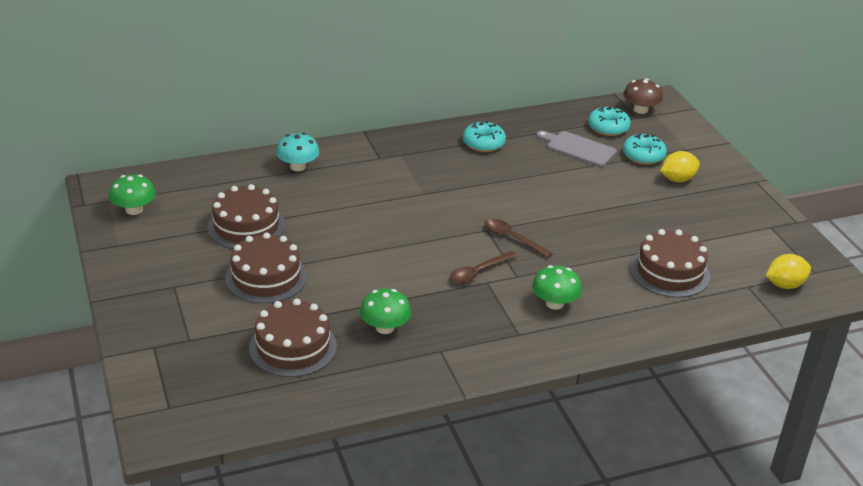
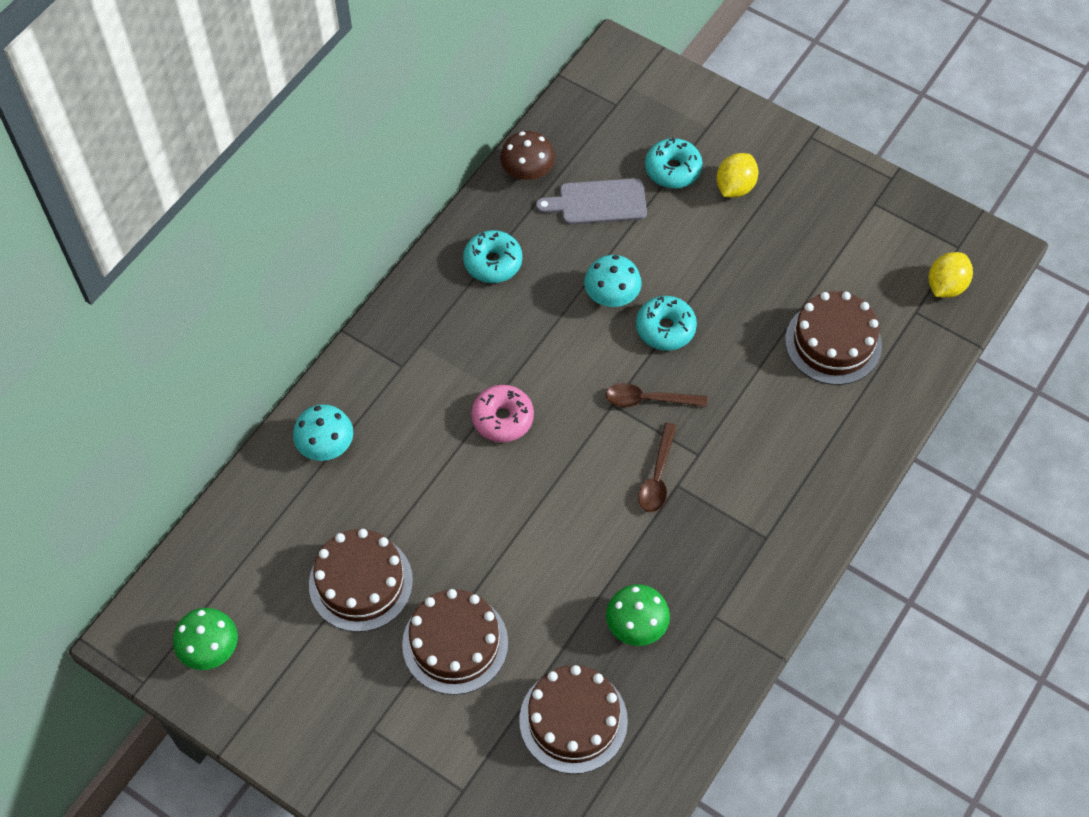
camera: 35 degrees left, 25 degrees up
green mushroom [532,265,582,310] -> none
turquoise donut [588,106,631,136] -> turquoise donut moved to [636,296,697,351]
brown mushroom [623,78,663,114] -> brown mushroom moved to [500,131,555,180]
none -> pink donut [471,385,534,442]
none -> turquoise mushroom [584,255,642,307]

